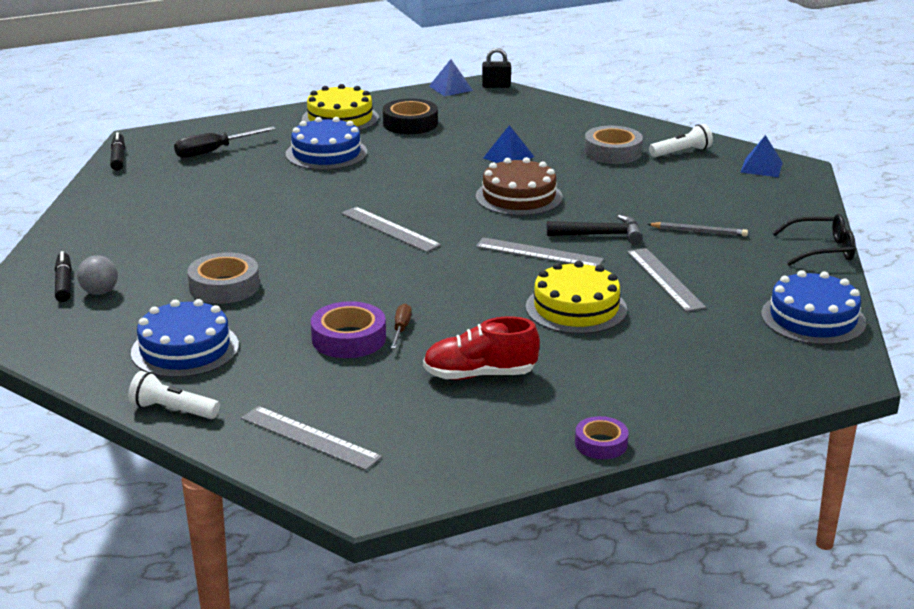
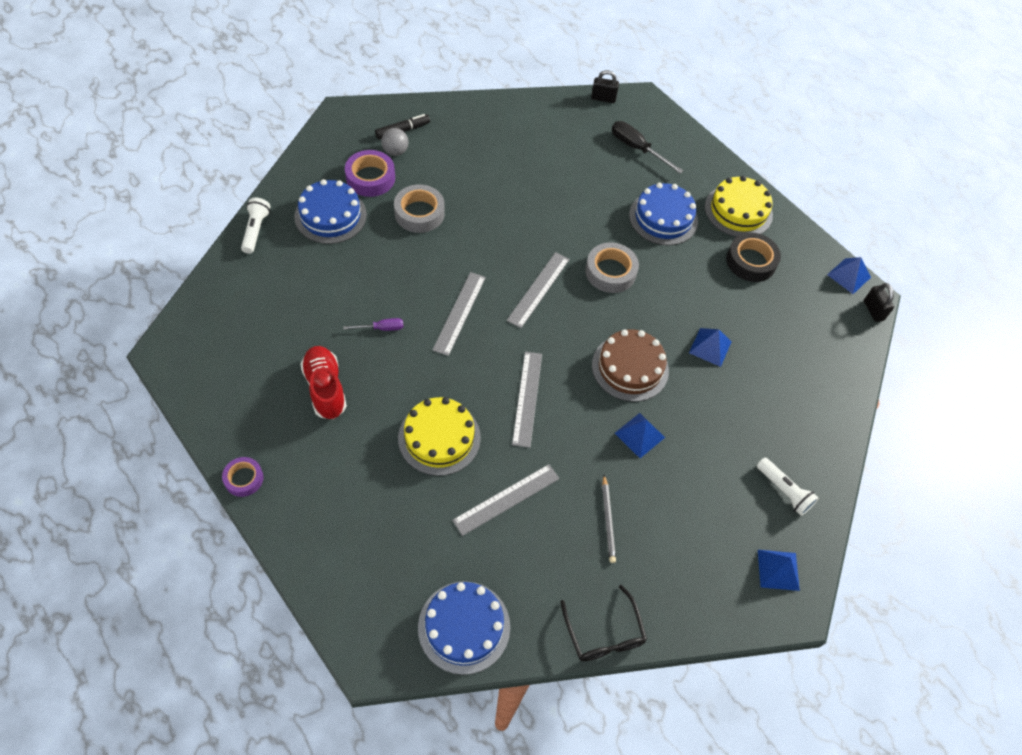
camera: 70 degrees right, 30 degrees up
black marker [110,132,125,170] -> black padlock [591,70,619,103]
grey ruler [241,406,382,470] -> grey ruler moved to [432,272,486,356]
purple tape [311,301,386,358] -> purple tape moved to [345,150,395,197]
brown screwdriver [391,304,412,349] -> purple screwdriver [343,318,404,331]
black hammer [547,215,643,244] -> none
grey tape [584,126,643,164] -> grey tape moved to [585,242,639,293]
none -> blue pyramid [615,413,665,458]

